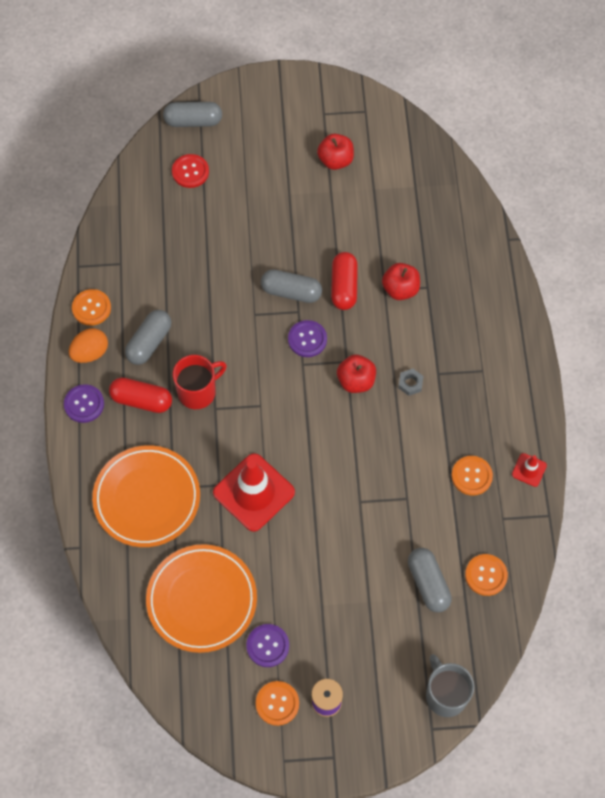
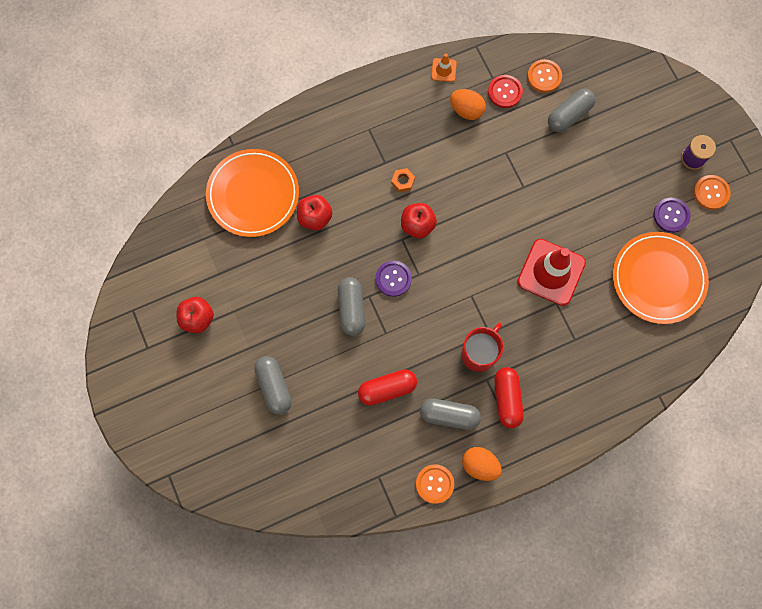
camera: 110 degrees left, 10 degrees up
purple button [64,384,104,423] -> none
orange plate [92,445,200,547] -> orange plate moved to [206,149,299,237]
grey capsule [163,102,222,127] -> grey capsule moved to [254,356,292,415]
red button [172,154,209,188] -> red button moved to [488,75,523,108]
red mug [173,355,227,409] -> red mug turned 90 degrees clockwise [461,323,503,372]
red capsule [331,252,358,310] -> red capsule moved to [358,369,417,406]
grey nut [398,369,424,396] -> orange nut [391,168,415,192]
grey mug [426,654,474,717] -> none
orange button [451,456,493,496] -> orange egg [450,89,486,120]
red traffic cone [512,453,547,487] -> orange traffic cone [431,54,457,82]

